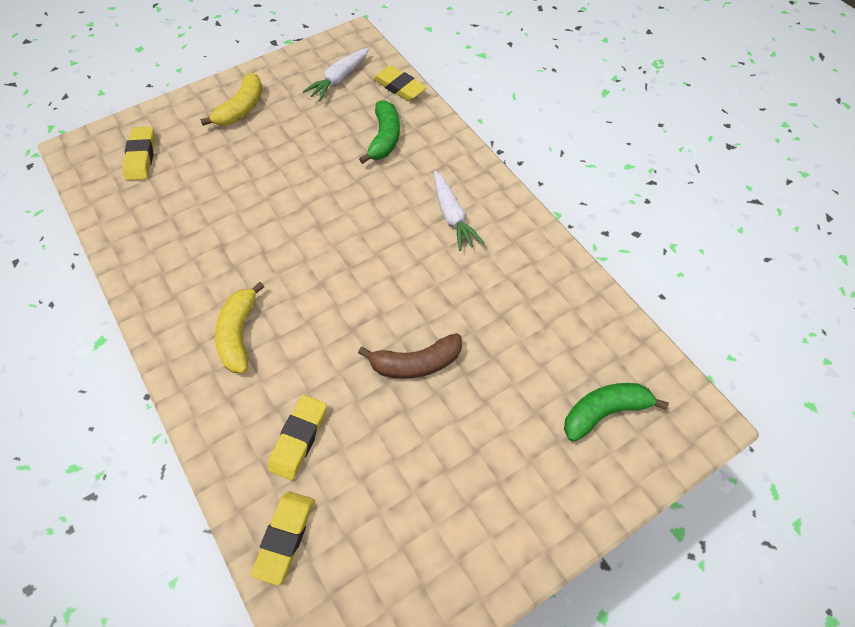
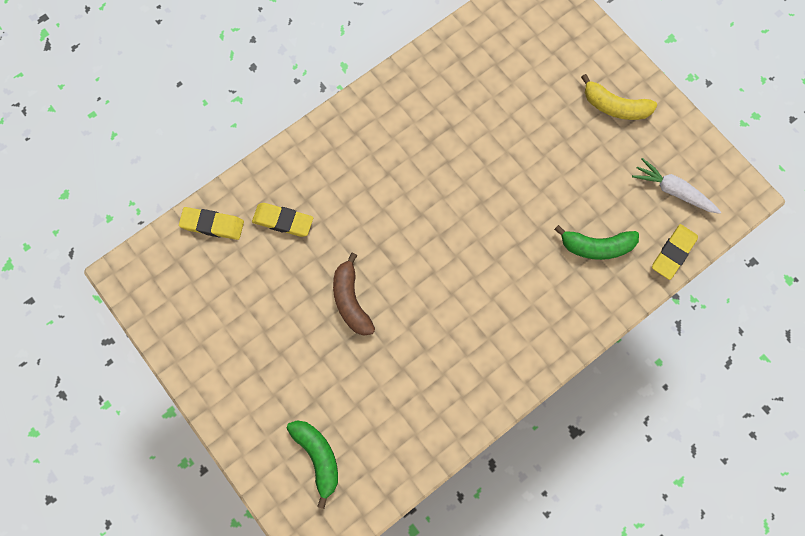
camera: 85 degrees right, 15 degrees up
yellow eraser [122,127,155,180] -> none
yellow banana [215,282,264,373] -> none
white carrot [434,171,484,251] -> none

